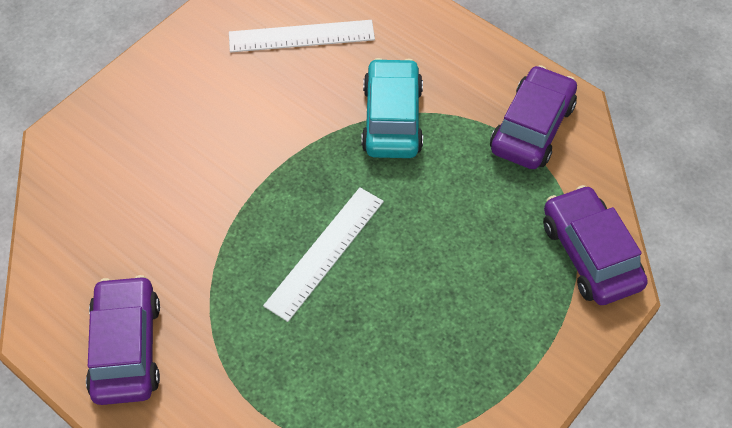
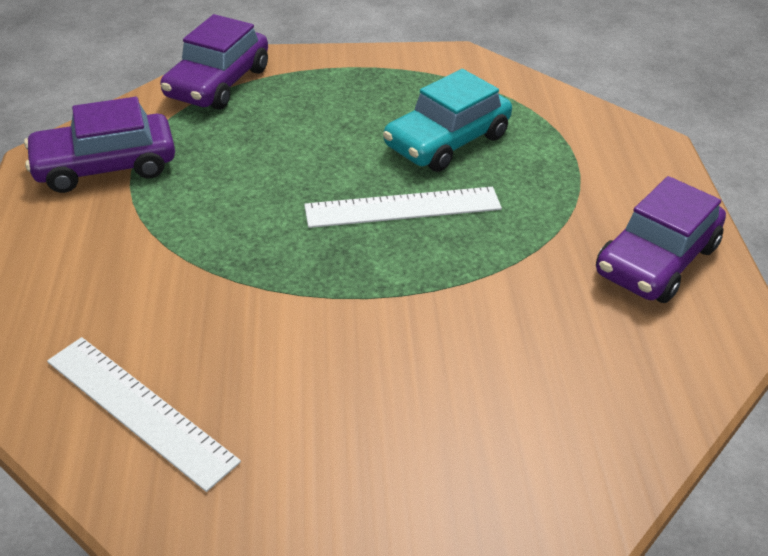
camera: 135 degrees left, 15 degrees down
turquoise car [361,58,423,158] -> turquoise car moved to [383,69,512,172]

